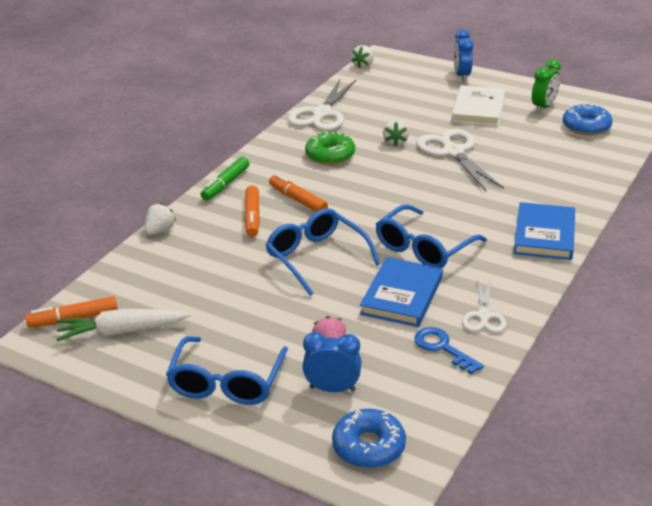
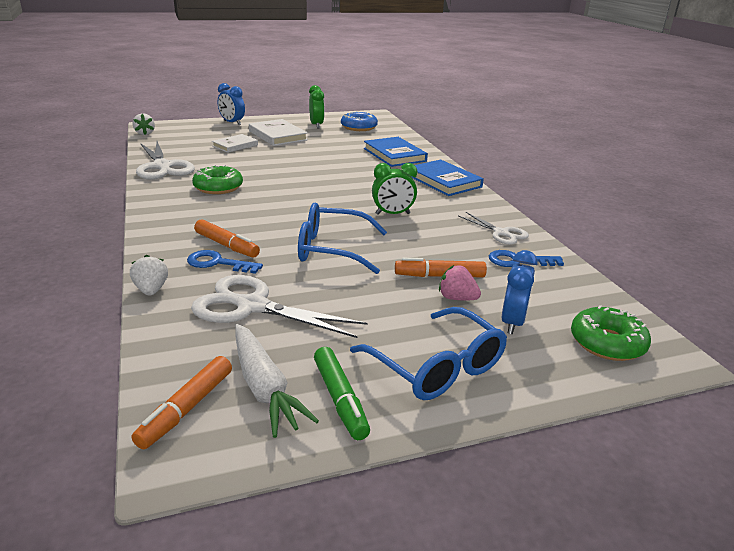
camera: 50 degrees left, 5 degrees down
white carrot [56,309,191,342] -> white carrot turned 60 degrees counterclockwise [235,324,319,438]
green marker [201,157,250,201] -> green marker moved to [314,347,370,440]
orange marker [269,174,328,212] -> orange marker moved to [395,258,487,277]
blue clock [302,332,362,392] -> blue clock turned 150 degrees clockwise [502,250,538,334]
blue donut [332,409,406,468] -> green donut [571,305,651,361]
blue book [360,257,443,327] -> blue book moved to [364,137,428,167]
blue glasses [376,205,487,268] -> green clock [372,163,417,215]
white strawberry [383,120,409,146] -> none
white scissors [416,129,504,191] -> white scissors moved to [191,275,367,338]
none -> blue key [187,250,263,274]
none -> white book [212,134,258,153]

